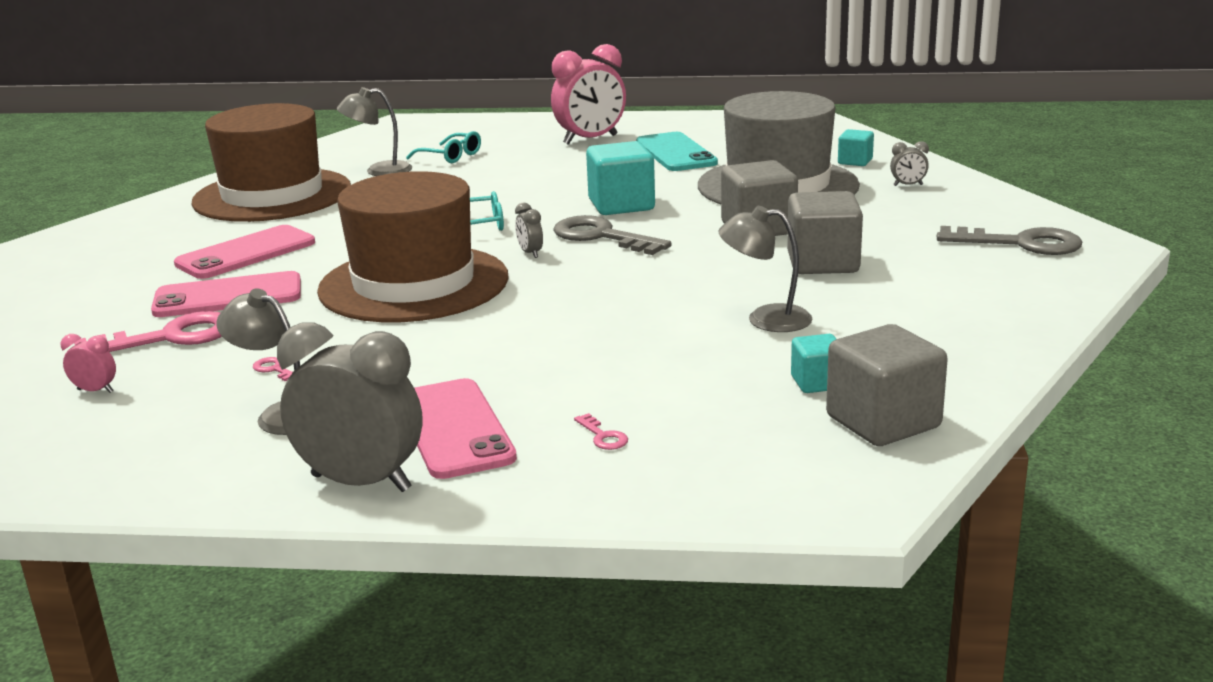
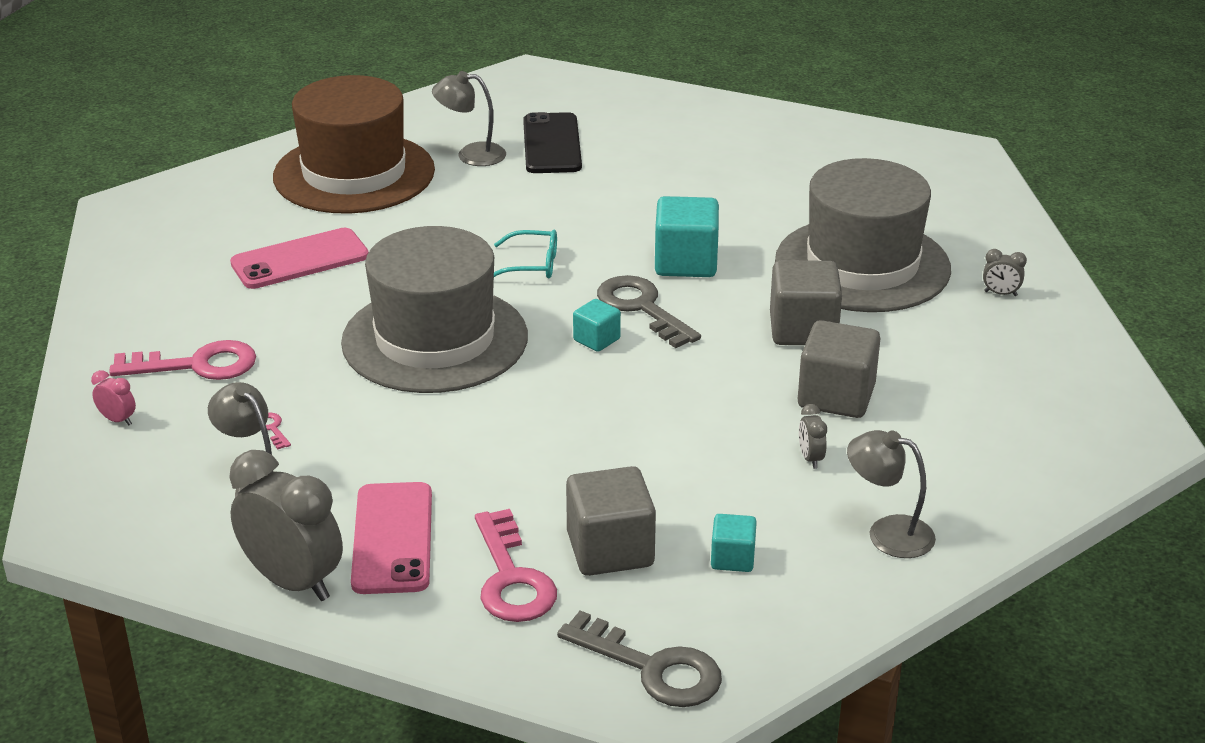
camera: 15 degrees right, 10 degrees up
pink phone [151,271,301,317] -> none
brown hat [317,171,509,322] -> grey hat [341,226,528,393]
turquoise glasses [406,131,481,163] -> black phone [523,112,582,173]
grey clock [515,202,543,258] -> grey clock moved to [799,404,827,469]
pink clock [551,44,626,145] -> none
pink key [574,413,628,450] -> pink key [475,509,557,622], size x2.41
turquoise phone [636,132,718,171] -> none
grey lamp [719,206,812,332] -> grey lamp moved to [847,430,936,558]
grey cube [826,324,948,446] -> grey cube moved to [566,466,656,576]
turquoise cube [838,129,874,166] -> turquoise cube moved to [573,299,621,352]
grey key [937,226,1082,255] -> grey key moved to [557,611,722,707]

